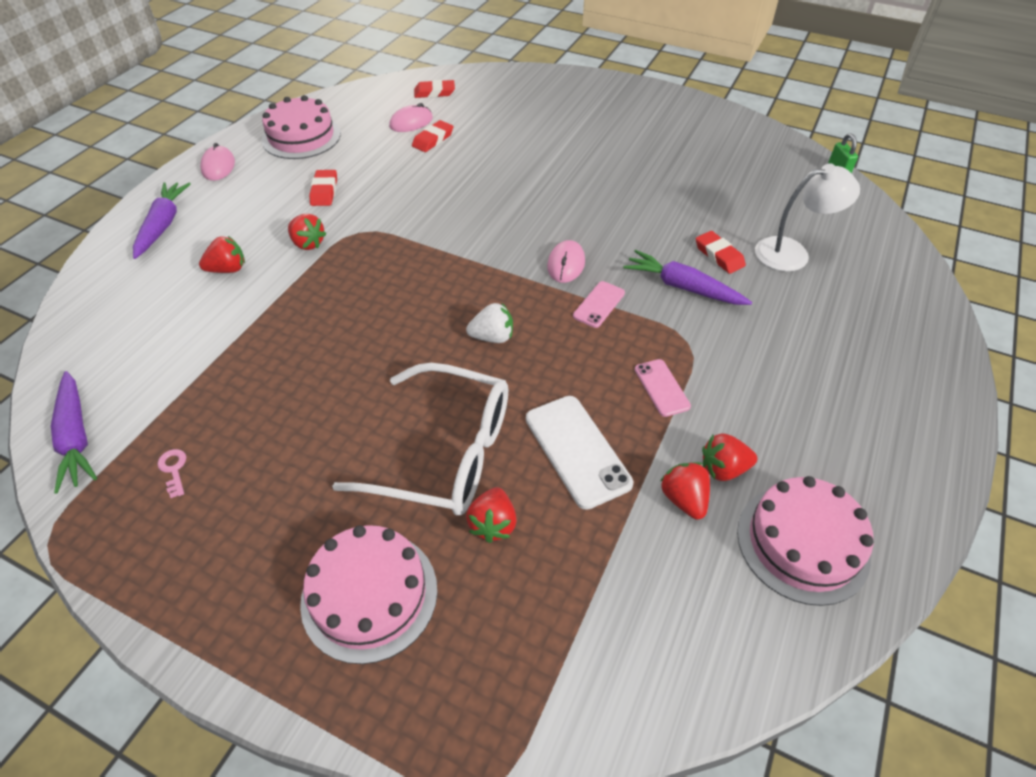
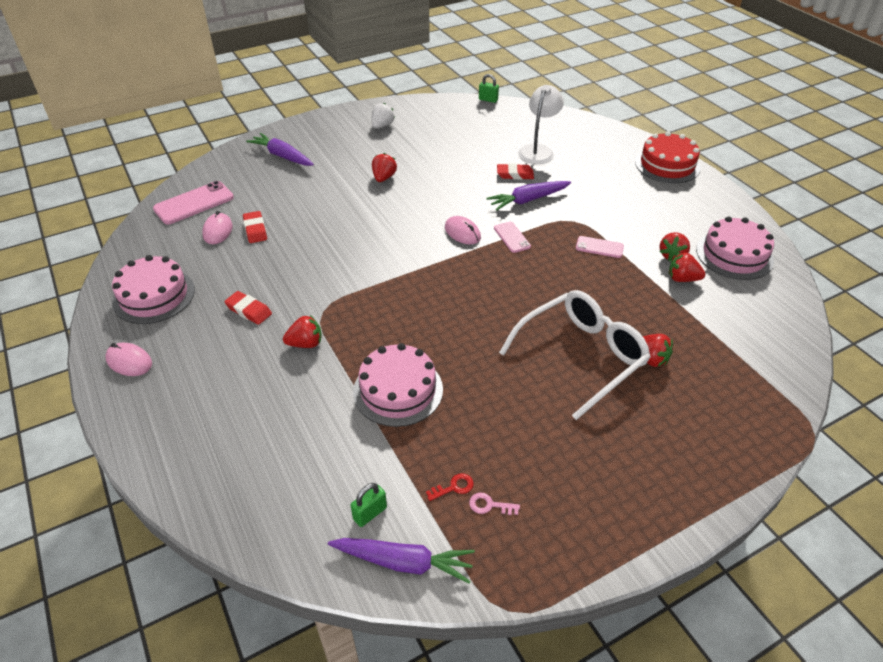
camera: 55 degrees left, 5 degrees down
purple carrot [133,182,191,259] -> purple carrot moved to [246,133,314,166]
red strawberry [199,236,245,273] -> red strawberry moved to [372,153,397,182]
pink cake [300,525,438,664] -> pink cake moved to [353,343,443,427]
red eraser [414,80,455,98] -> pink phone [153,181,234,224]
white strawberry [466,303,513,343] -> white strawberry moved to [372,103,395,129]
white phone [526,396,633,510] -> none
none -> green padlock [351,483,387,527]
none -> red key [426,473,474,501]
none -> red cake [635,132,701,183]

